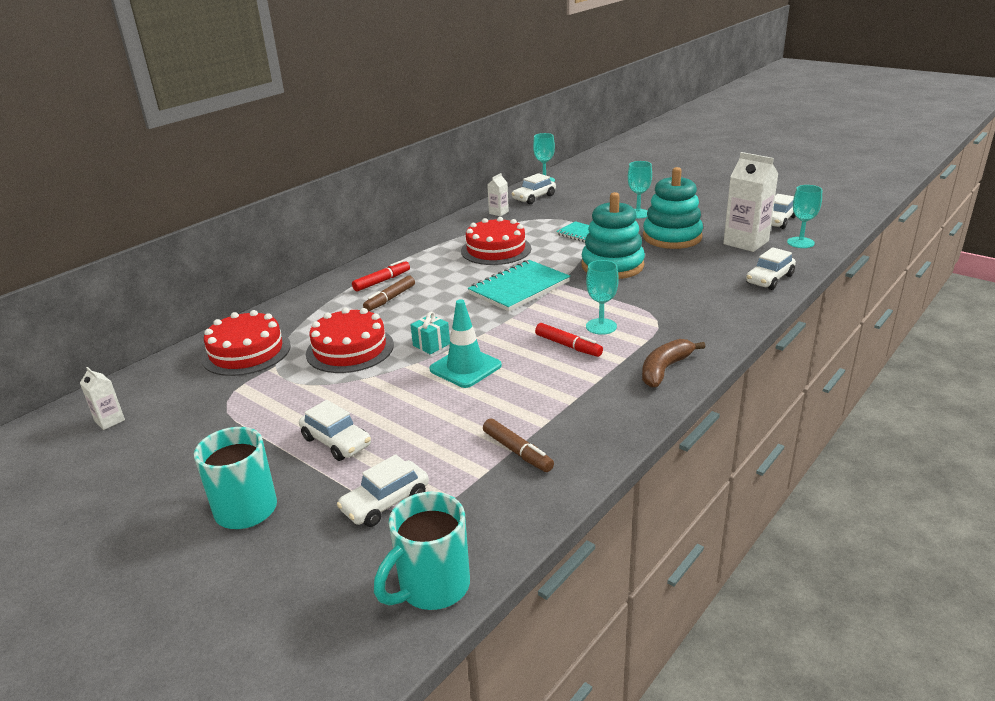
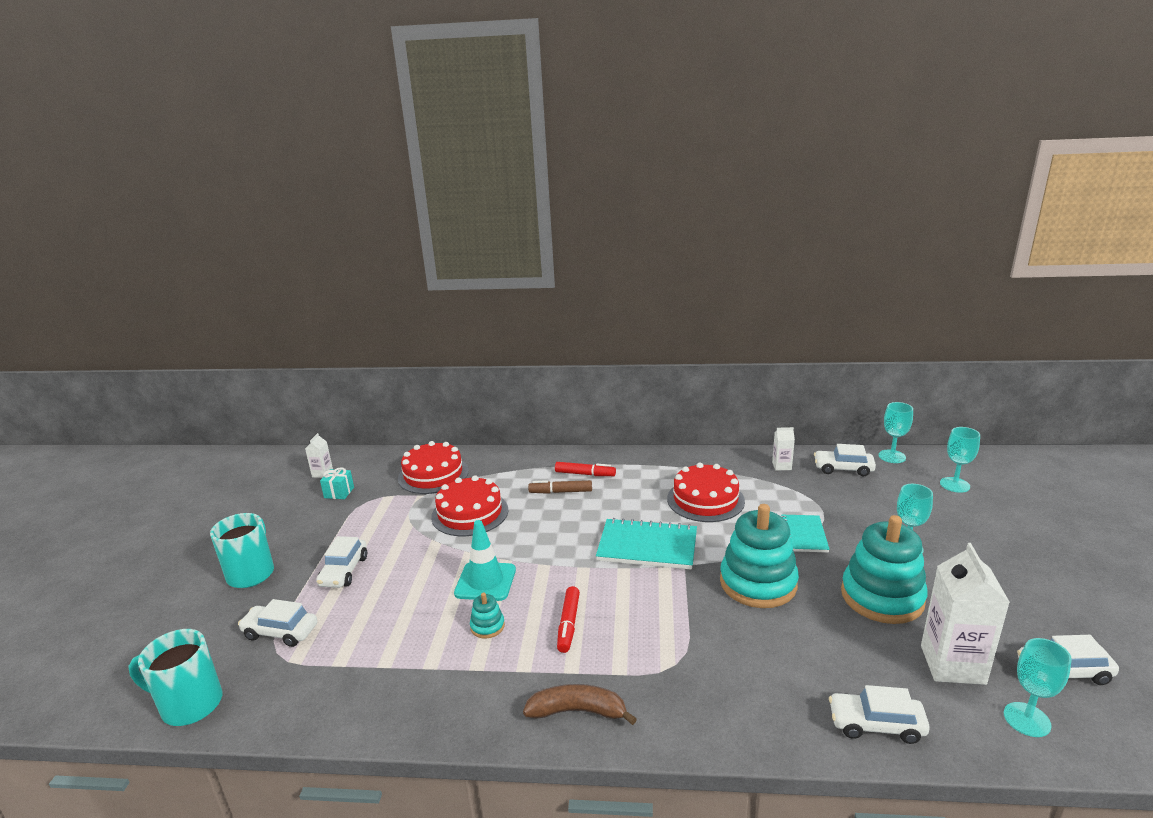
camera: 55 degrees right, 5 degrees down
turquoise gift [410,312,450,355] -> turquoise gift moved to [320,467,354,499]
brown marker [483,418,554,472] -> none
turquoise goblet [586,260,619,335] -> turquoise goblet moved to [940,427,980,493]
none -> turquoise stacking toy [470,592,505,639]

